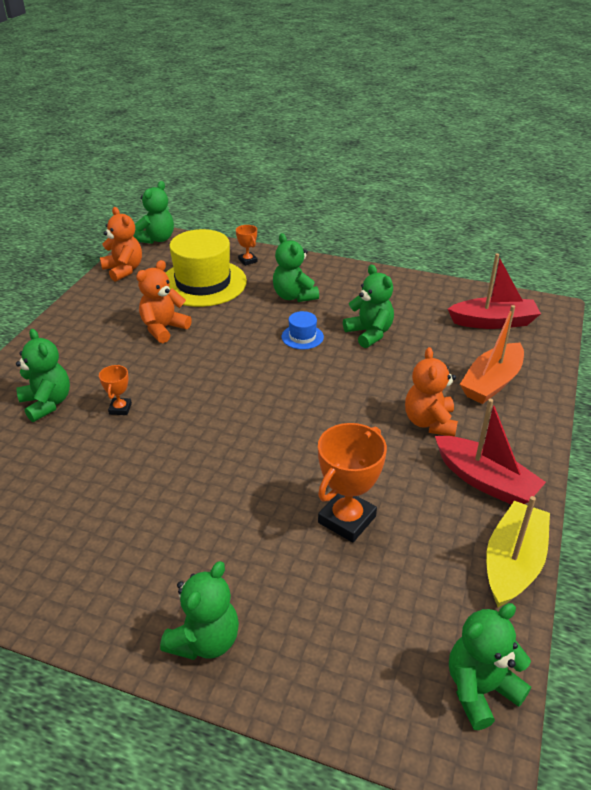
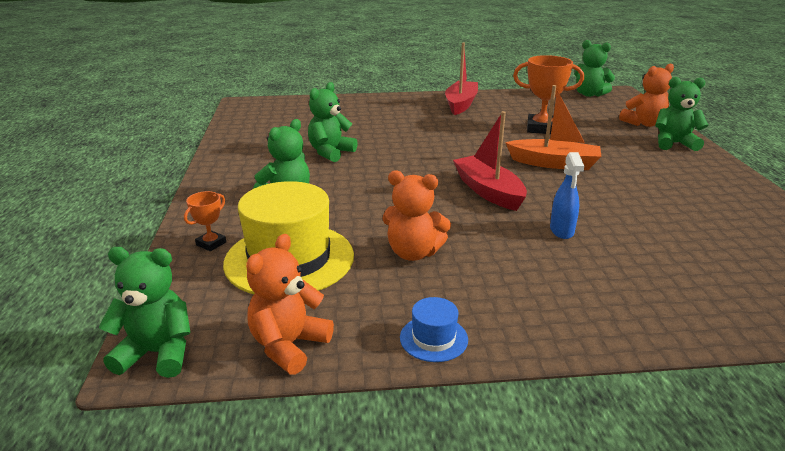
camera: 115 degrees left, 10 degrees down
green teddy bear [16,329,70,422] -> none
orange trophy [99,365,132,415] -> blue spray bottle [550,152,584,239]
blue hat [282,311,324,349] -> blue hat moved to [400,297,468,362]
orange teddy bear [405,347,458,437] -> orange teddy bear moved to [619,63,674,127]
red boat [448,253,541,329] -> red boat moved to [453,111,527,211]
orange boat [460,305,524,404] -> orange boat moved to [505,85,601,170]
yellow boat [486,496,550,607] -> none

